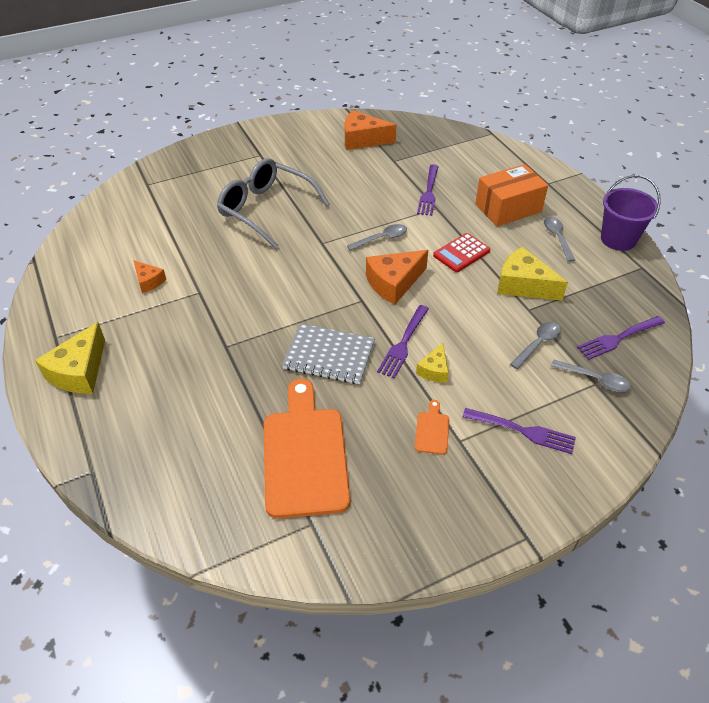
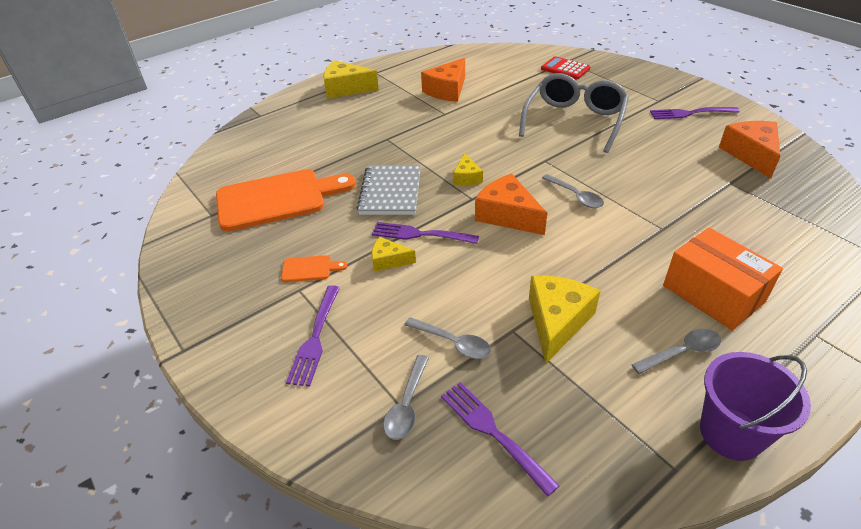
camera: 80 degrees right, 5 degrees down
orange cheese [133,260,166,293] -> orange cheese [421,58,465,102], size x1.78
purple fork [417,164,439,216] -> purple fork moved to [650,107,740,119]
red calculator [433,233,490,272] -> red calculator moved to [541,56,590,79]
none -> yellow cheese [453,153,483,186]

